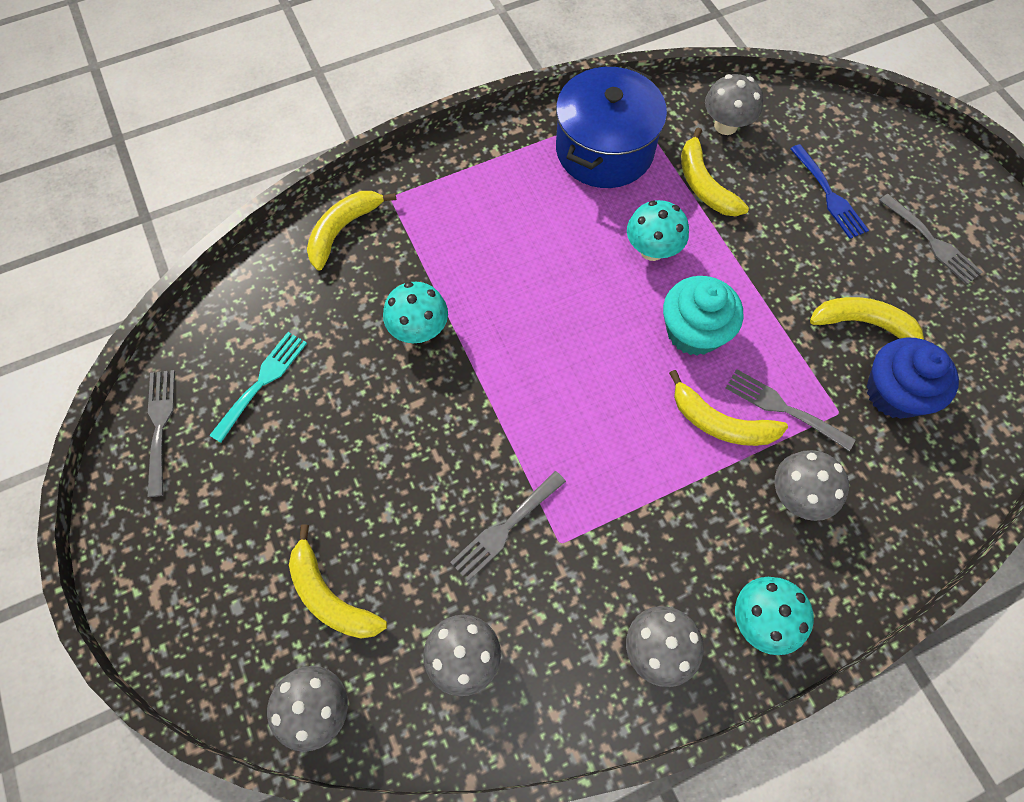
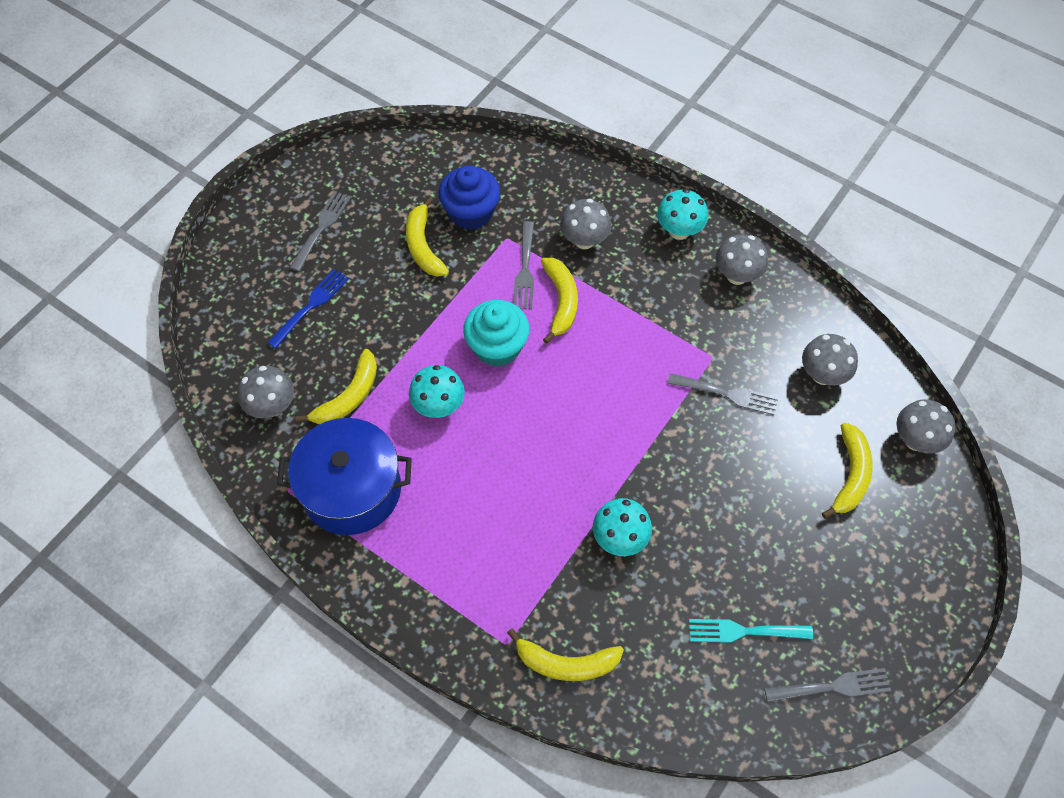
camera: 120 degrees left, 5 degrees down
grey fork [147,370,175,497] -> grey fork turned 150 degrees counterclockwise [764,668,891,702]

